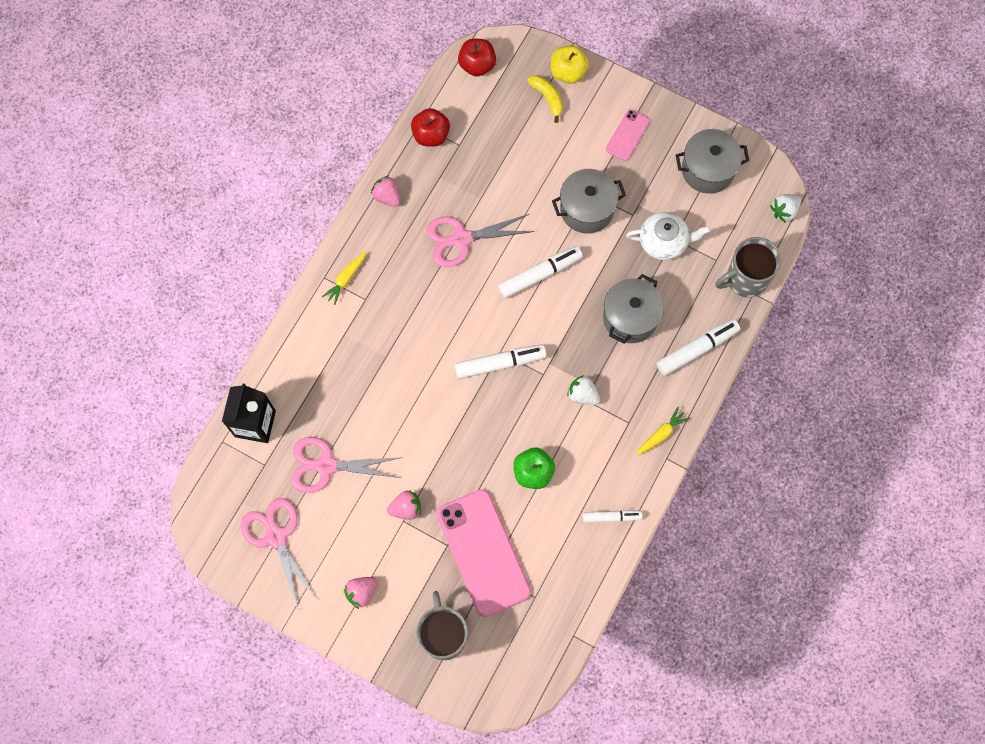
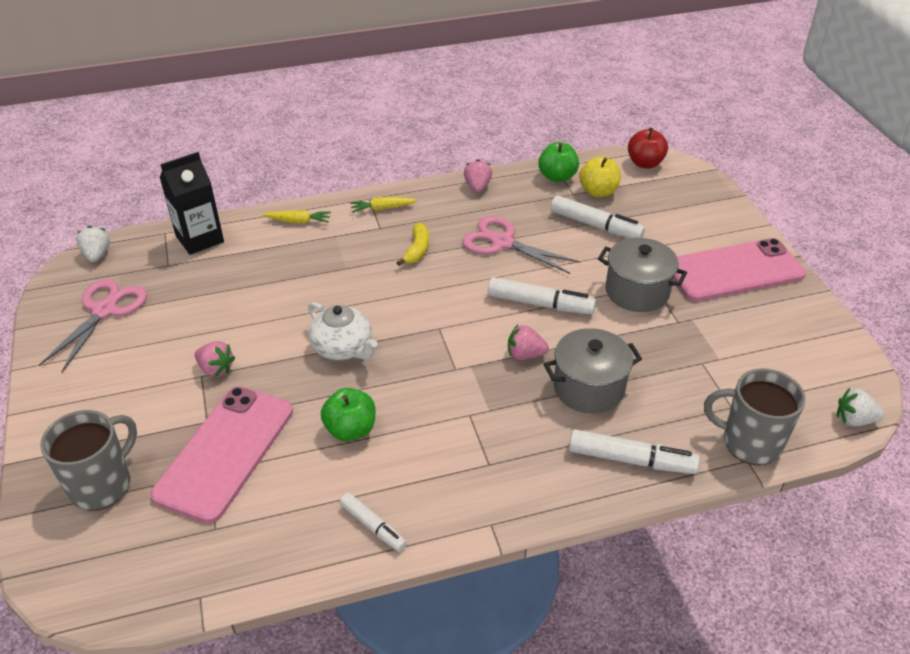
camera: 45 degrees right, 30 degrees down
pink scissors [291,437,403,493] -> none
pink strawberry [344,577,378,609] -> pink strawberry moved to [508,325,549,360]
red apple [411,108,450,147] -> green apple [538,142,579,182]
white marker [454,344,547,379] -> white marker moved to [551,195,645,238]
yellow banana [527,75,563,123] -> yellow banana moved to [396,223,429,266]
yellow apple [551,45,589,84] -> yellow apple moved to [579,157,621,197]
white strawberry [567,375,600,405] -> white strawberry moved to [76,226,110,262]
pink phone [606,109,650,161] -> pink phone [674,238,806,302], size x2.07
white teapot [626,212,711,260] -> white teapot moved to [308,302,377,360]
yellow carrot [636,407,690,455] -> yellow carrot moved to [263,210,331,224]
grey pot [676,129,749,194] -> none

